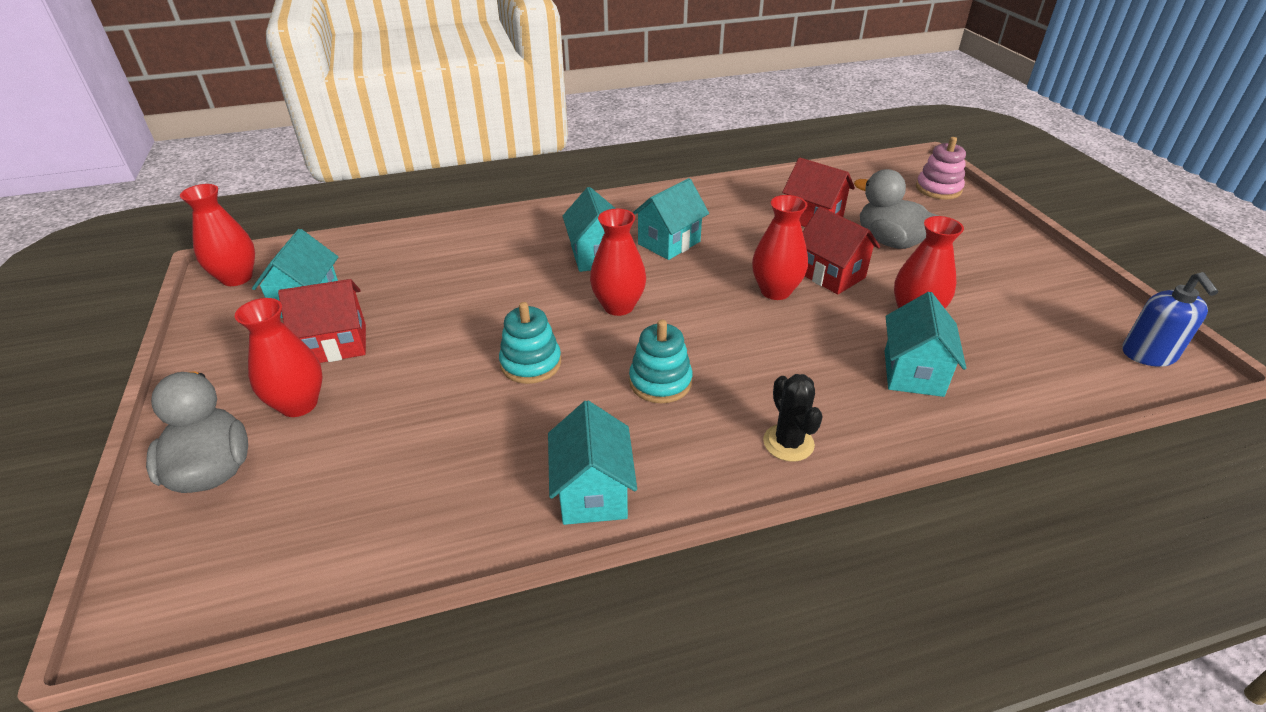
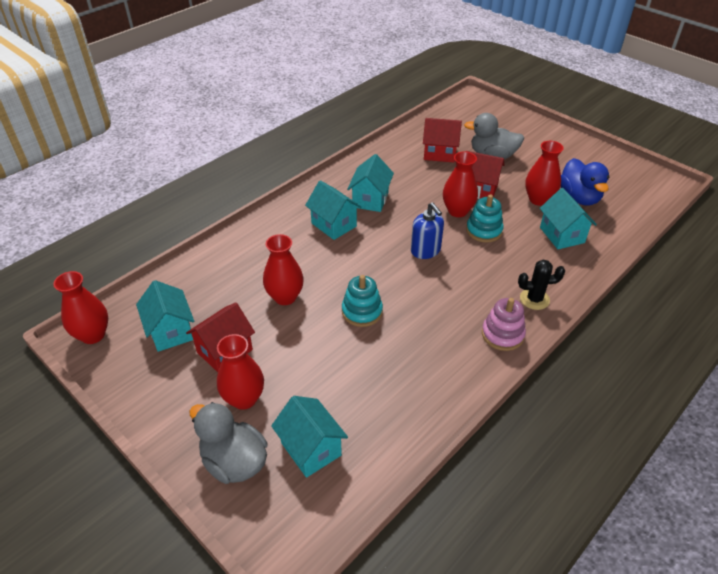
camera: 30 degrees left, 5 degrees up
turquoise house [548,401,637,525] -> turquoise house moved to [271,396,348,478]
red vase [590,209,646,316] -> red vase moved to [263,234,304,305]
turquoise stacking toy [629,320,692,403] -> turquoise stacking toy moved to [466,194,504,243]
black cactus [763,374,823,462] -> black cactus turned 45 degrees counterclockwise [518,260,565,310]
pink stacking toy [916,137,966,199] -> pink stacking toy moved to [482,298,526,351]
blue soap dispenser [1122,272,1218,367] -> blue soap dispenser moved to [411,202,444,259]
none -> blue duck [561,158,610,205]

